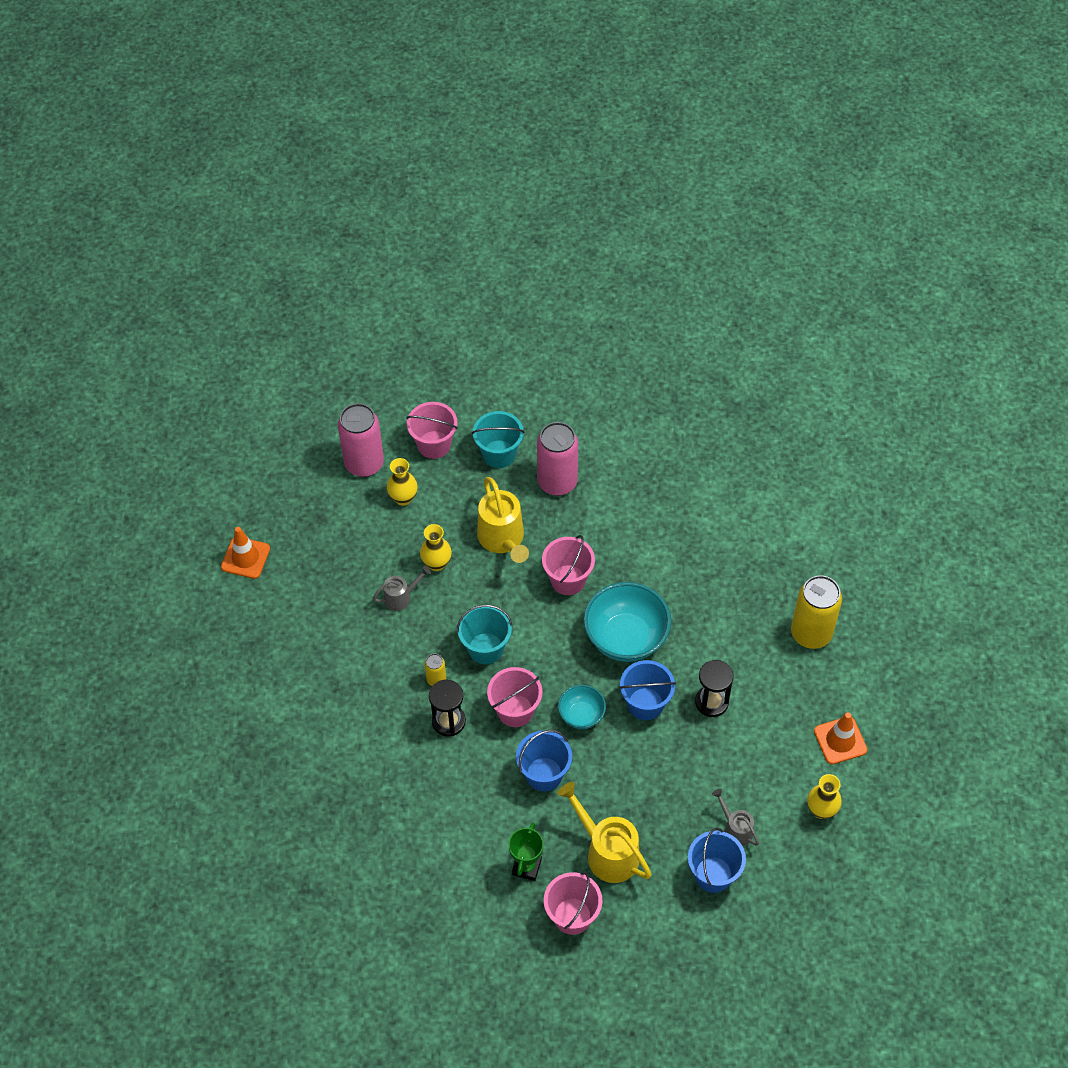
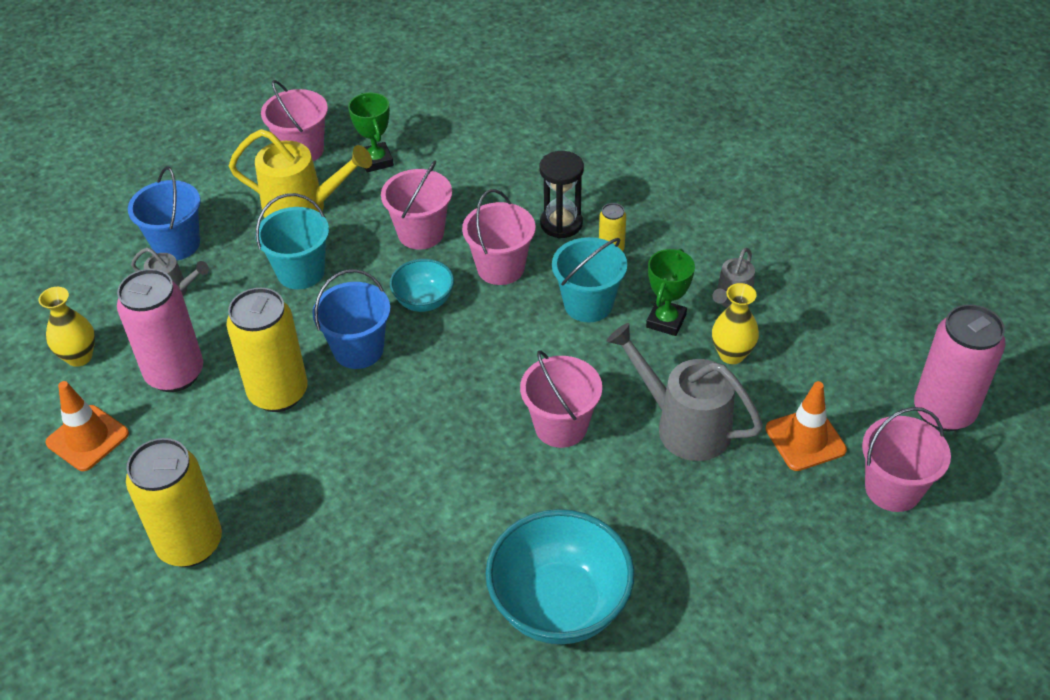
camera: 145 degrees right, 10 degrees down
orange traffic cone [221,527,270,579] -> orange traffic cone moved to [766,381,847,471]
yellow vase [387,458,418,506] -> none
turquoise bucket [472,411,525,468] -> turquoise bucket moved to [255,193,329,289]
yellow watering can [477,477,529,563] -> grey watering can [607,323,763,461]
blue bucket [516,730,572,791] -> pink bucket [381,160,452,250]
pink can [537,422,578,496] -> pink can moved to [117,269,203,392]
turquoise bowl [584,582,671,662] -> turquoise bowl moved to [486,509,635,644]
black hourglass [695,660,733,717] -> yellow can [226,288,308,412]
none -> green trophy [646,249,695,336]

